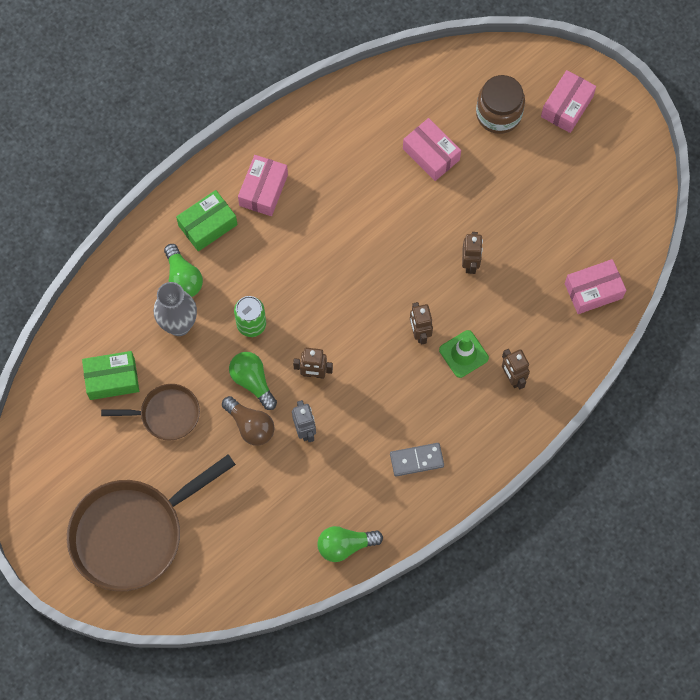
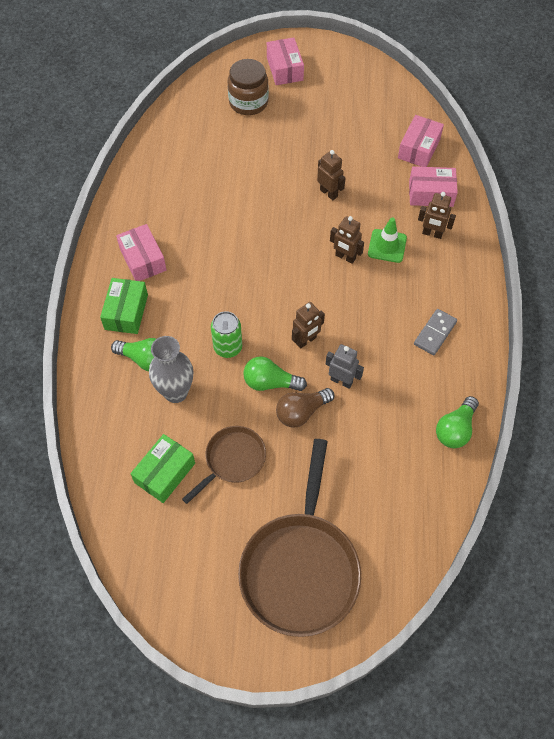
camera: 45 degrees left, 10 degrees down
brown light bulb [222,396,275,446] -> brown light bulb turned 150 degrees clockwise [276,388,334,428]
pink box [403,118,461,181] -> pink box moved to [409,166,458,207]

